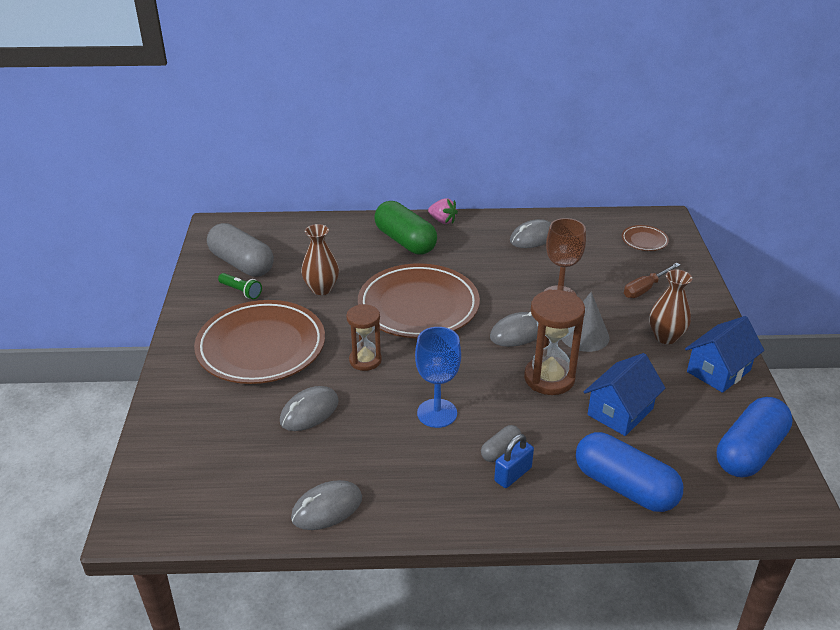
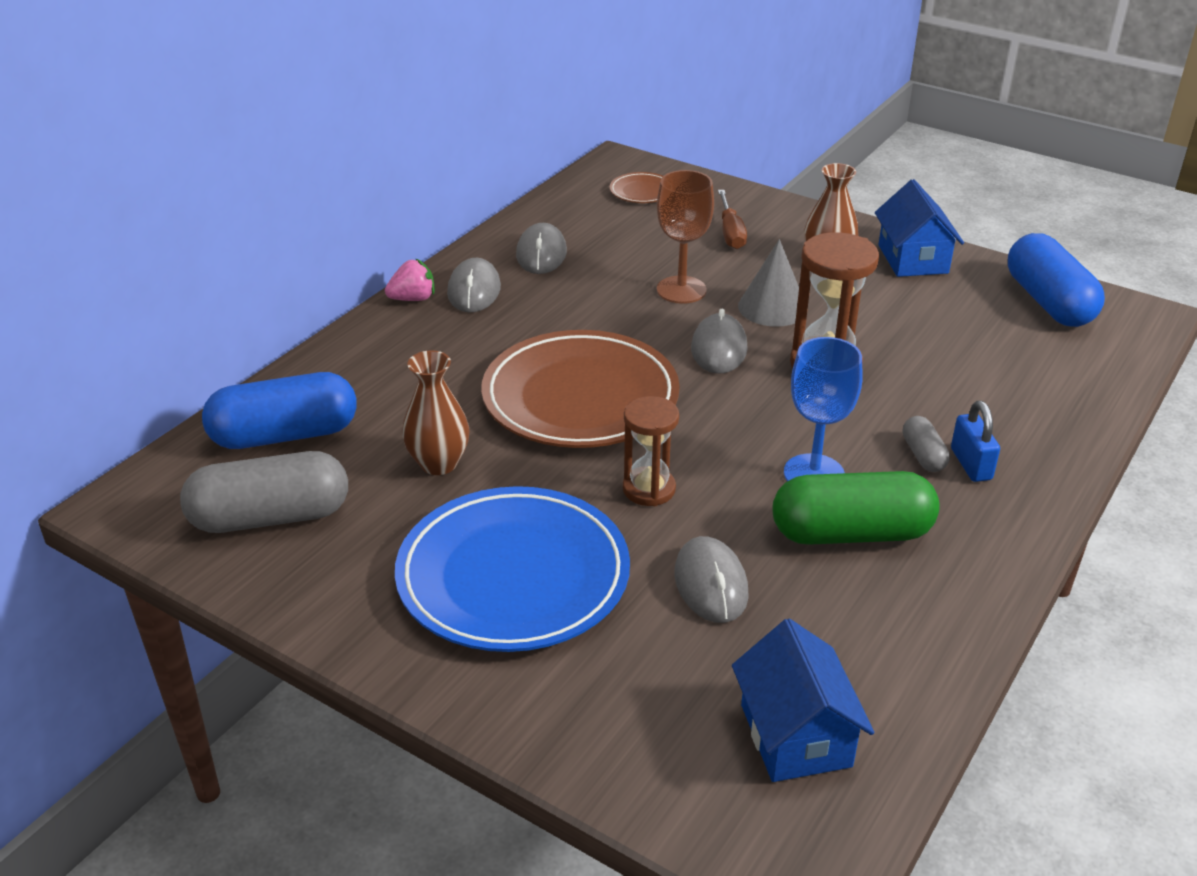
camera: 55 degrees left, 0 degrees up
brown plate [194,300,325,384] -> blue plate [395,486,630,652]
green flashlight [218,273,262,299] -> none
grey mouse [291,480,362,530] -> grey mouse moved to [447,258,501,312]
green capsule [374,201,437,255] -> green capsule moved to [773,471,940,545]
blue capsule [576,432,683,512] -> blue capsule moved to [202,372,357,449]
blue house [584,353,665,436] -> blue house moved to [732,618,875,782]

